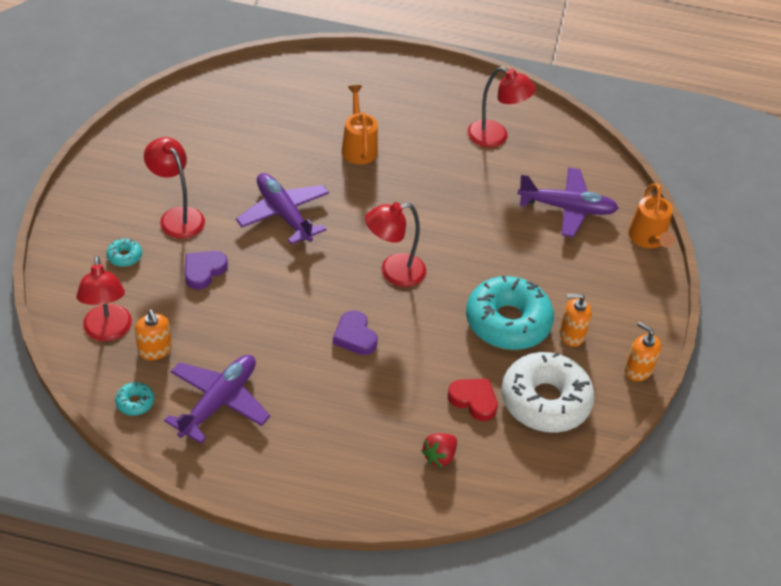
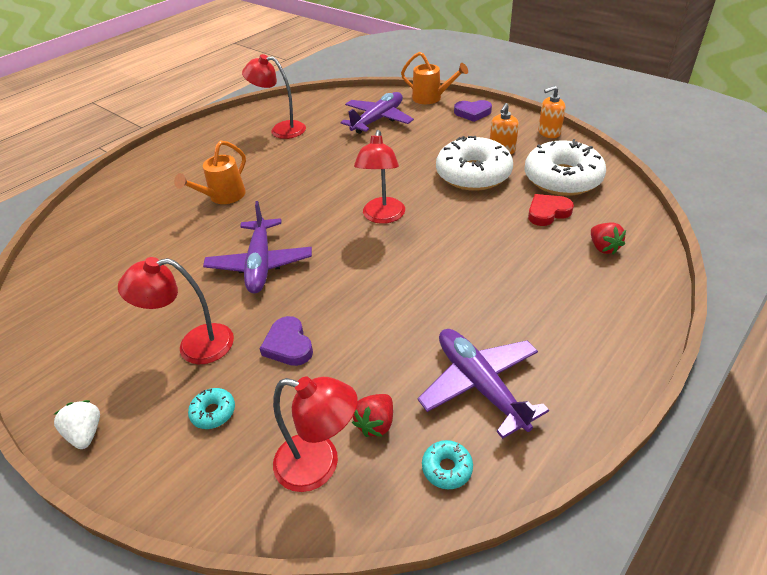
camera: 55 degrees left, 5 degrees down
orange soap dispenser [135,310,172,360] -> red strawberry [352,394,393,437]
purple plane [236,173,329,244] -> purple plane turned 90 degrees counterclockwise [203,201,312,293]
purple heart [333,310,378,355] -> purple heart moved to [454,100,492,122]
orange watering can [342,85,378,164] -> orange watering can turned 75 degrees counterclockwise [174,141,246,204]
turquoise donut [466,275,554,350] -> white donut [436,136,513,191]
red lamp [467,67,536,147] -> red lamp turned 135 degrees counterclockwise [242,54,306,139]
none -> white strawberry [53,400,100,449]

